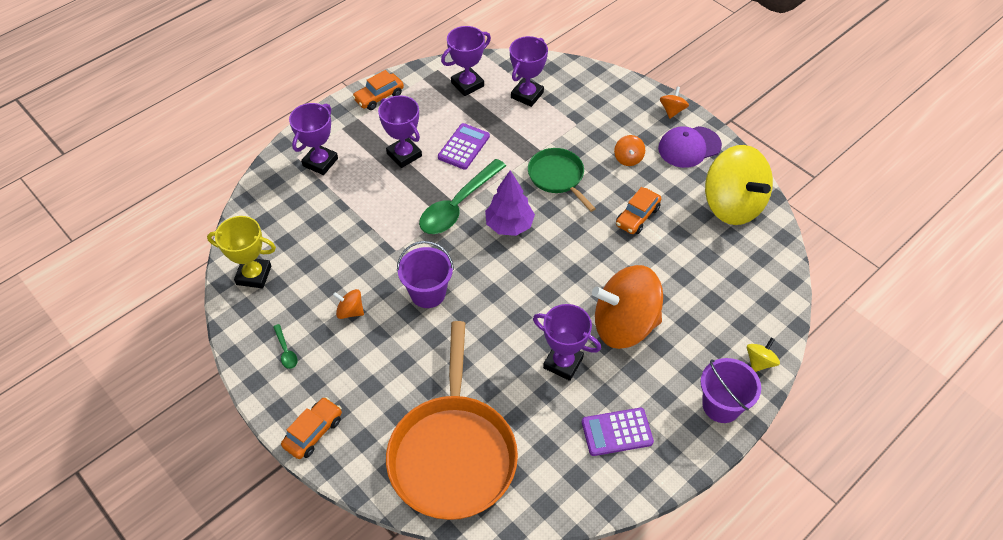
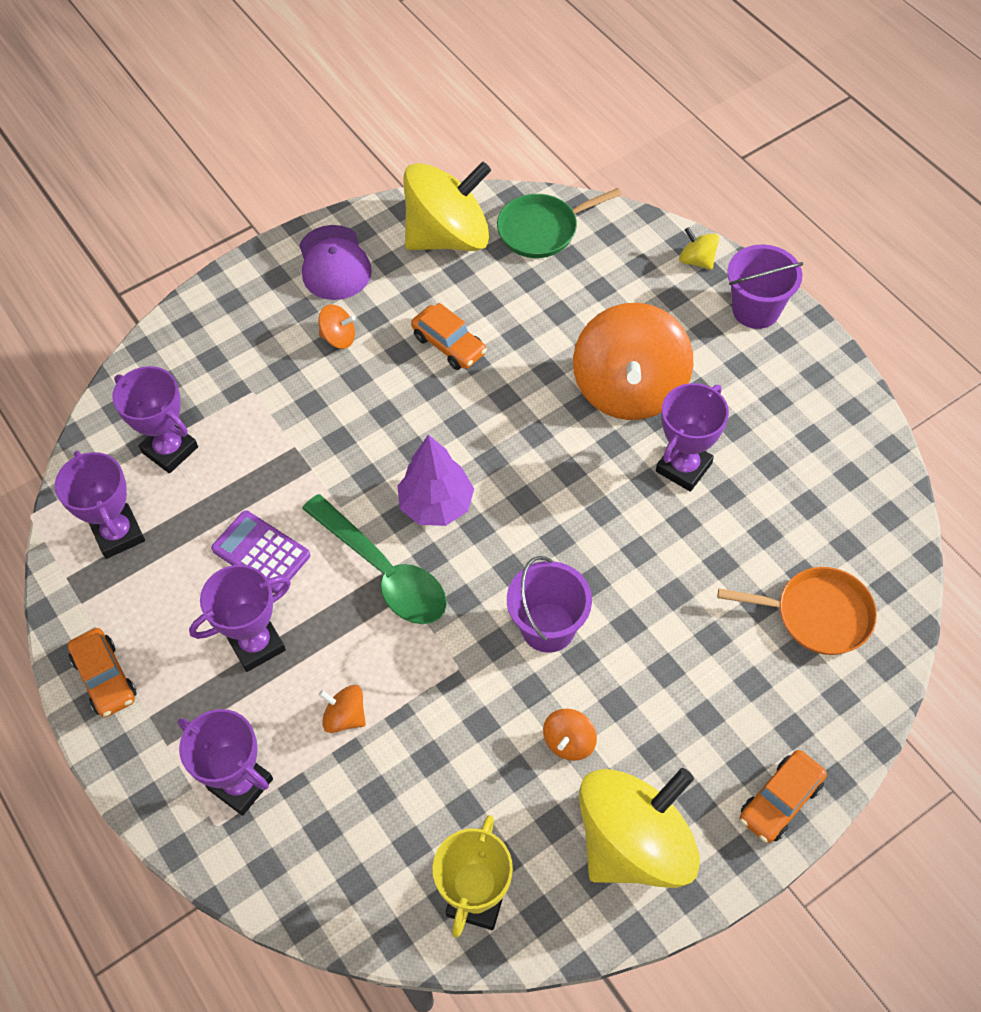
camera: 80 degrees left, 5 degrees up
green spoon [273,324,298,369] -> yellow spinning top [579,768,700,888]
orange car [281,397,342,459] -> orange car turned 90 degrees counterclockwise [740,750,827,843]
orange pan [386,321,518,520] -> orange pan [718,567,877,655], size x0.54
green pan [528,148,596,212] -> green pan moved to [497,188,621,258]
purple calculator [582,408,654,456] -> none
orange spinning top [660,87,689,119] -> orange spinning top moved to [319,685,366,733]

